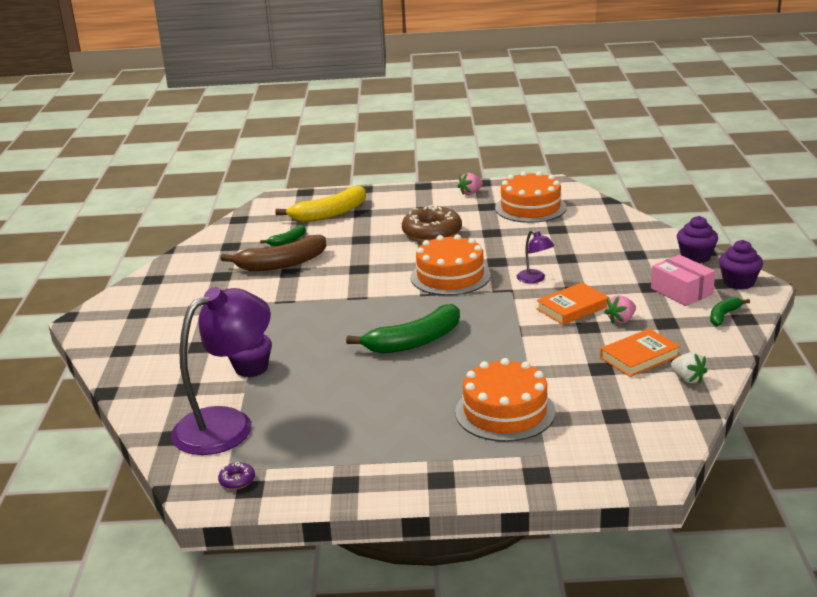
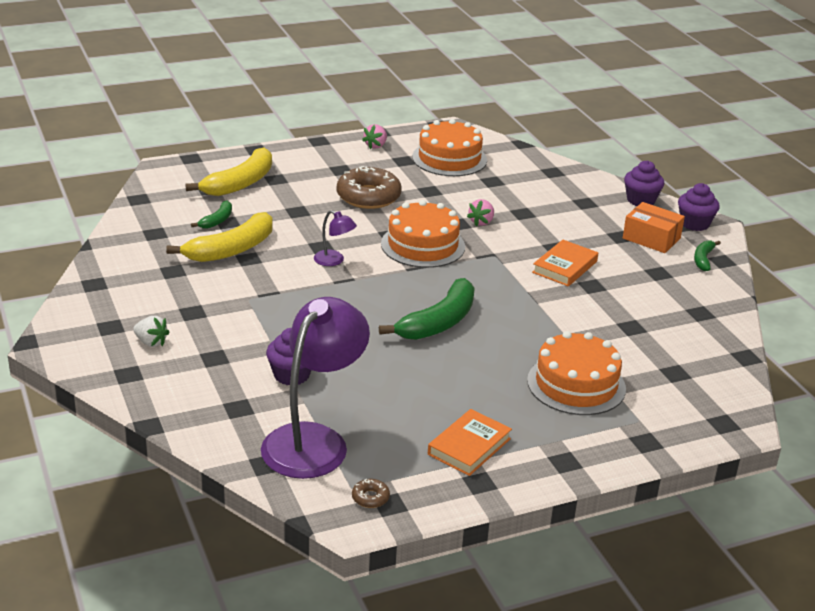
camera: 25 degrees left, 5 degrees up
purple donut [218,462,255,489] -> brown donut [352,479,390,508]
brown banana [221,235,326,271] -> yellow banana [166,212,273,262]
purple lamp [517,230,554,283] -> purple lamp moved to [314,210,357,266]
orange book [600,328,680,377] -> orange book moved to [428,409,512,476]
pink strawberry [604,295,636,324] -> pink strawberry moved to [467,199,494,226]
pink box [651,255,715,306] -> orange box [623,202,685,253]
white strawberry [671,352,707,384] -> white strawberry moved to [133,316,170,347]

